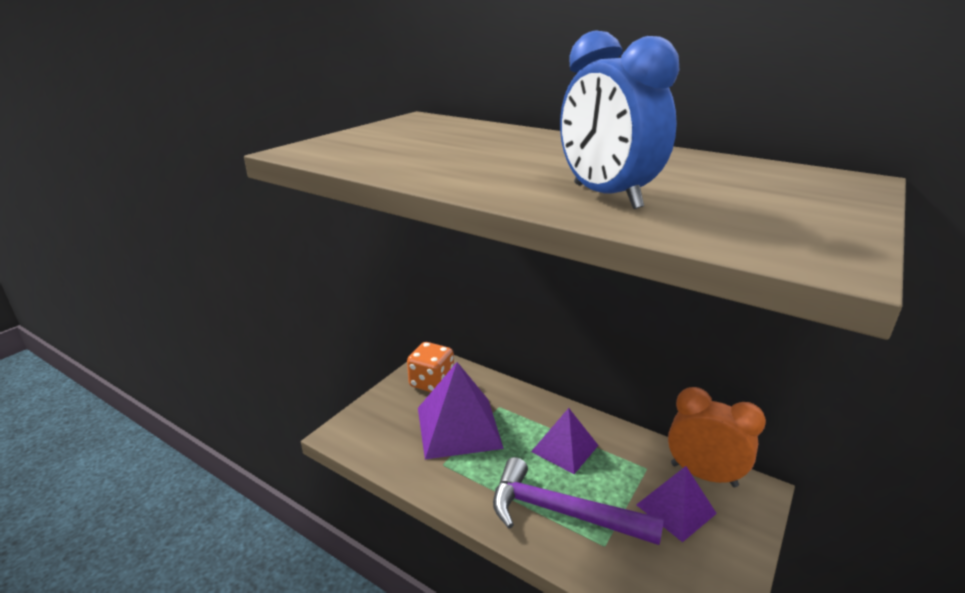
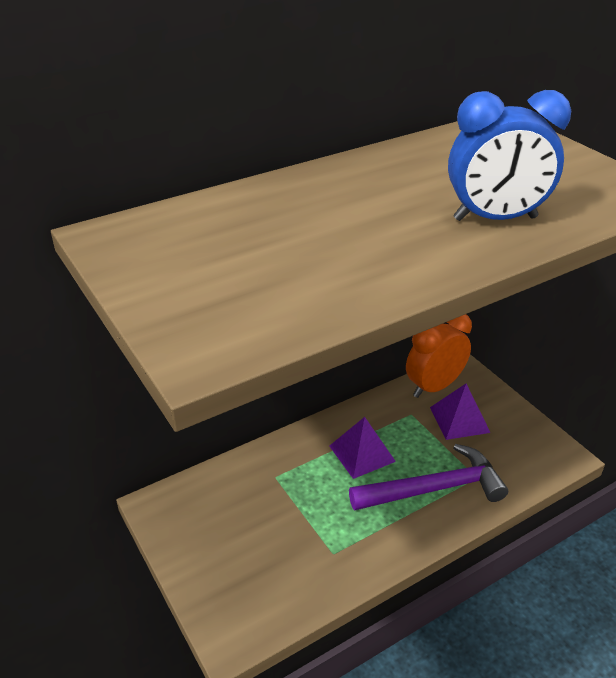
camera: 65 degrees left, 10 degrees up
orange dice [407,342,454,392] -> none
purple pyramid [418,362,504,459] -> none
purple hammer [493,457,664,545] -> purple hammer turned 150 degrees counterclockwise [349,444,508,510]

